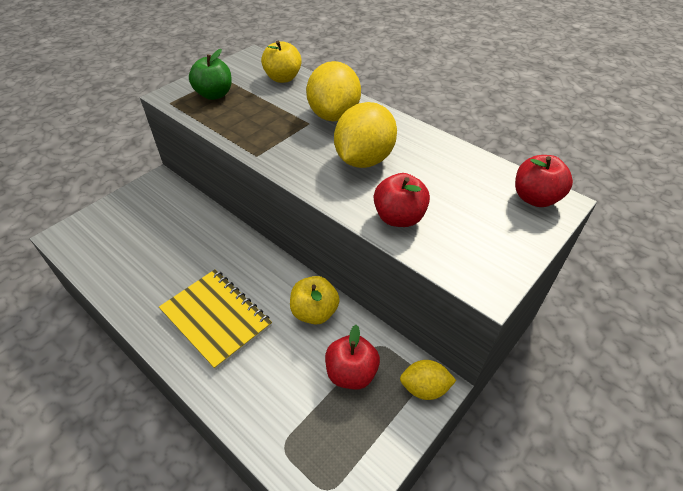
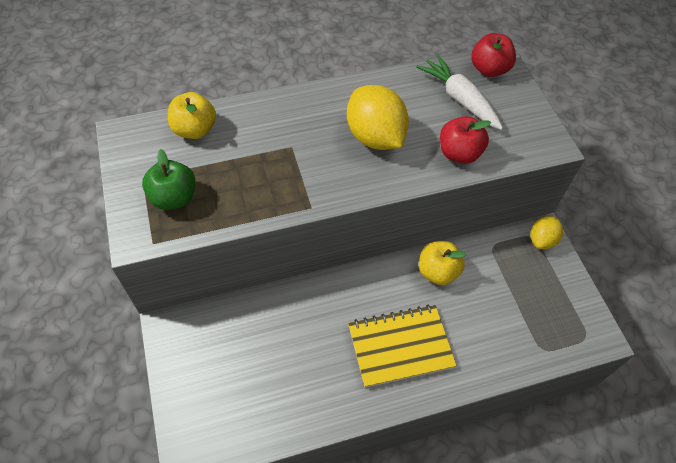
camera: 60 degrees left, 10 degrees up
yellow lemon [306,61,361,121] -> none
red apple [325,325,380,389] -> none
none -> white carrot [416,54,503,130]

